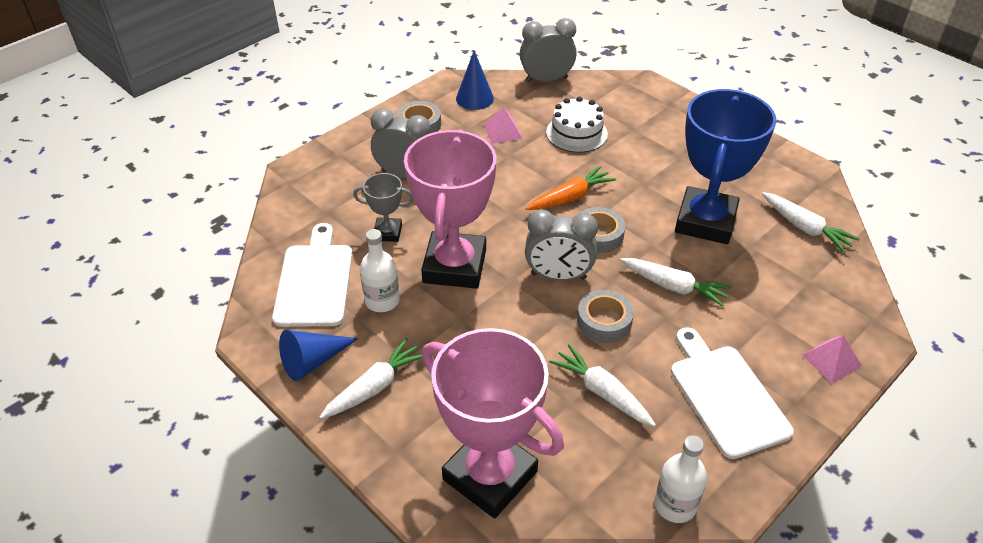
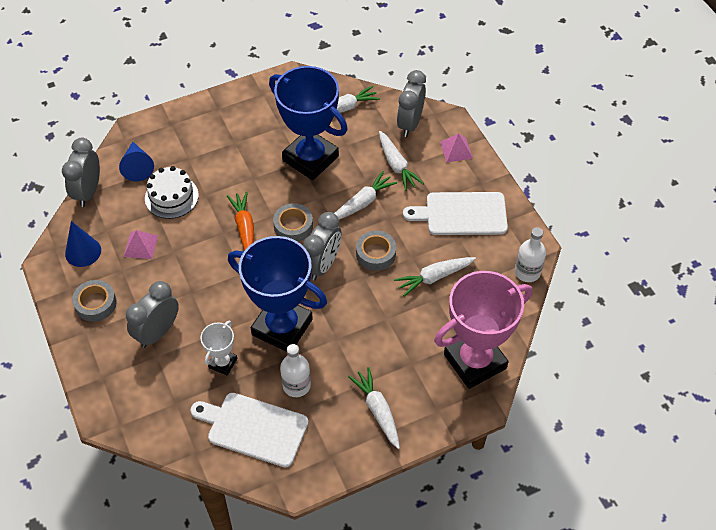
camera: 70 degrees left, 10 degrees up
blue cone [279,330,359,381] -> blue cone moved to [119,142,154,181]
grey trophy [353,173,414,242] -> white trophy [200,321,237,375]
pink trophy [404,129,496,289] -> blue trophy [228,236,327,352]
none -> white carrot [379,131,424,191]
none -> grey clock [397,70,426,137]

